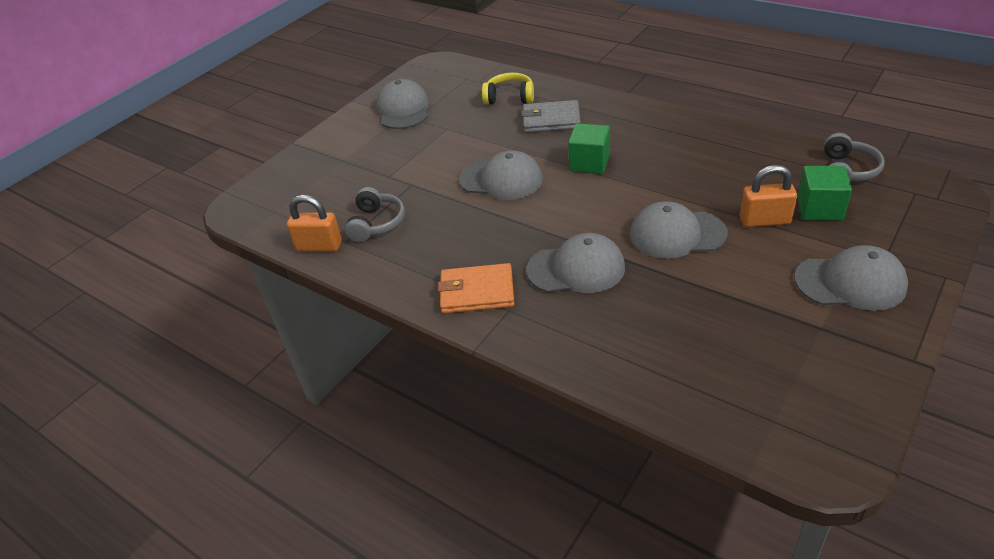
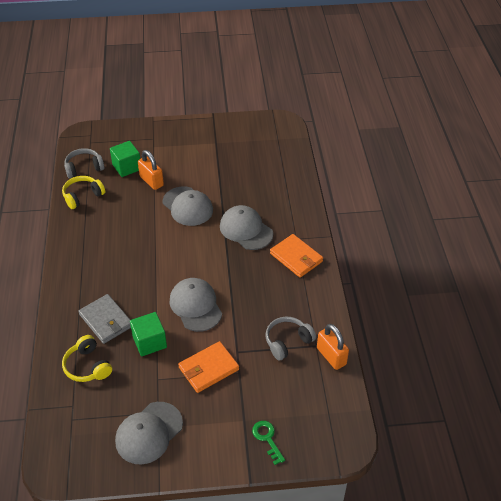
camera: 135 degrees left, 5 degrees up
green cube [568,123,610,174] -> green cube moved to [130,312,167,357]
grey cap [794,245,908,311] -> none
none -> yellow headphones [62,176,105,209]
none -> orange wallet [178,341,239,393]
none -> green key [252,421,285,465]

